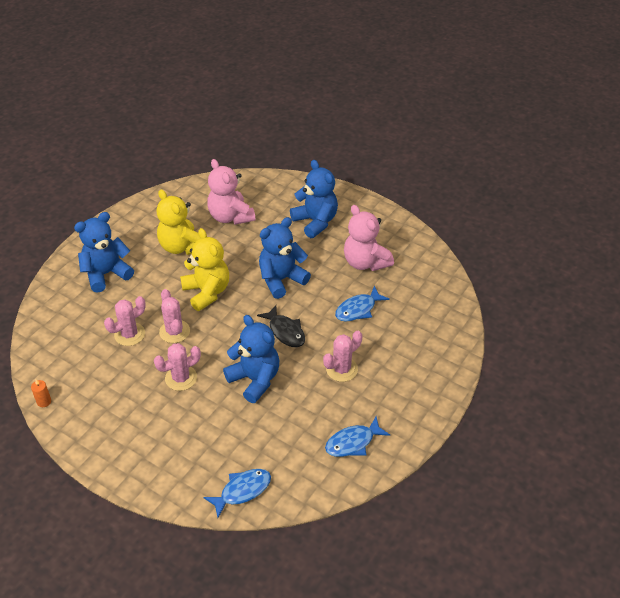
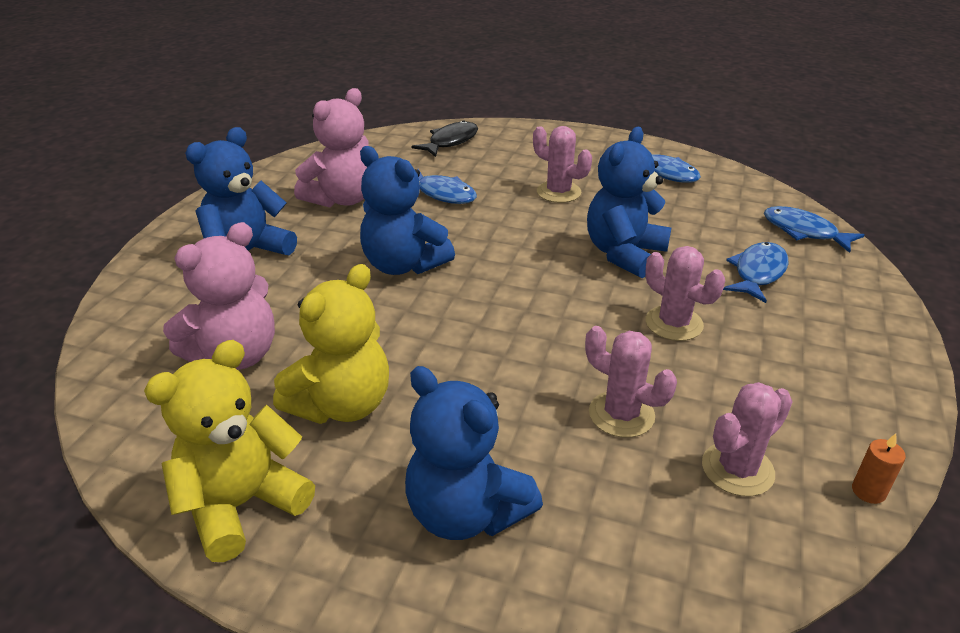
camera: 105 degrees left, 10 degrees down
pink cactus [159,289,190,343] -> pink cactus moved to [702,382,793,496]
yellow teddy bear [180,228,229,311] -> yellow teddy bear moved to [144,340,315,562]
black fish [257,305,305,347] -> black fish moved to [411,120,478,157]
none -> blue fish [723,242,789,303]

